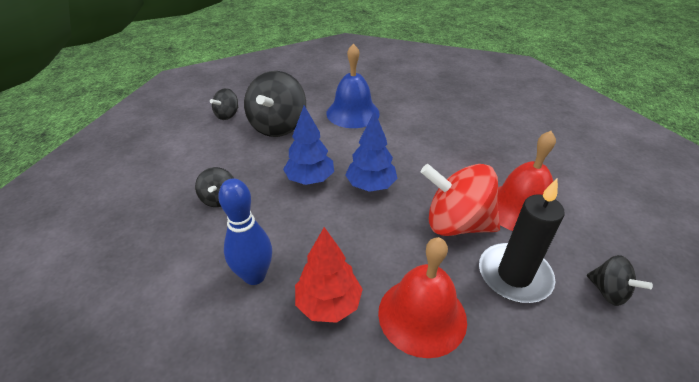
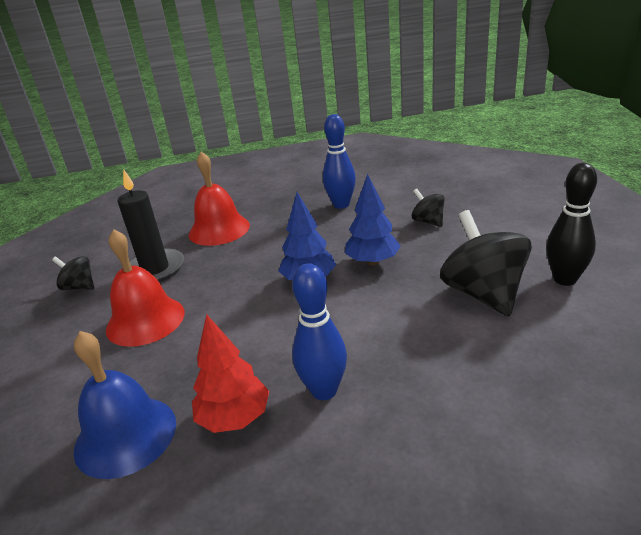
camera: 155 degrees right, 10 degrees down
black spinning top [210,88,238,120] -> black bowling pin [546,163,597,286]
red tree [295,227,363,323] -> red tree moved to [192,314,269,433]
blue bell [326,44,380,128] -> blue bell moved to [74,331,176,479]
red spinning top [421,164,500,236] -> none
none -> blue bowling pin [292,263,347,400]

